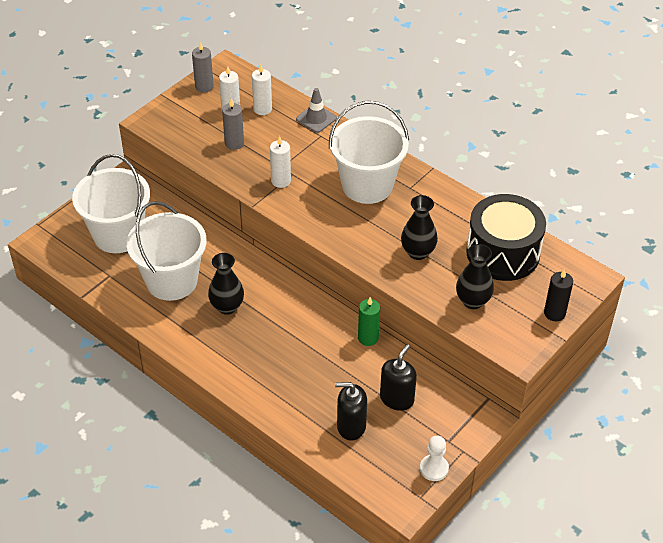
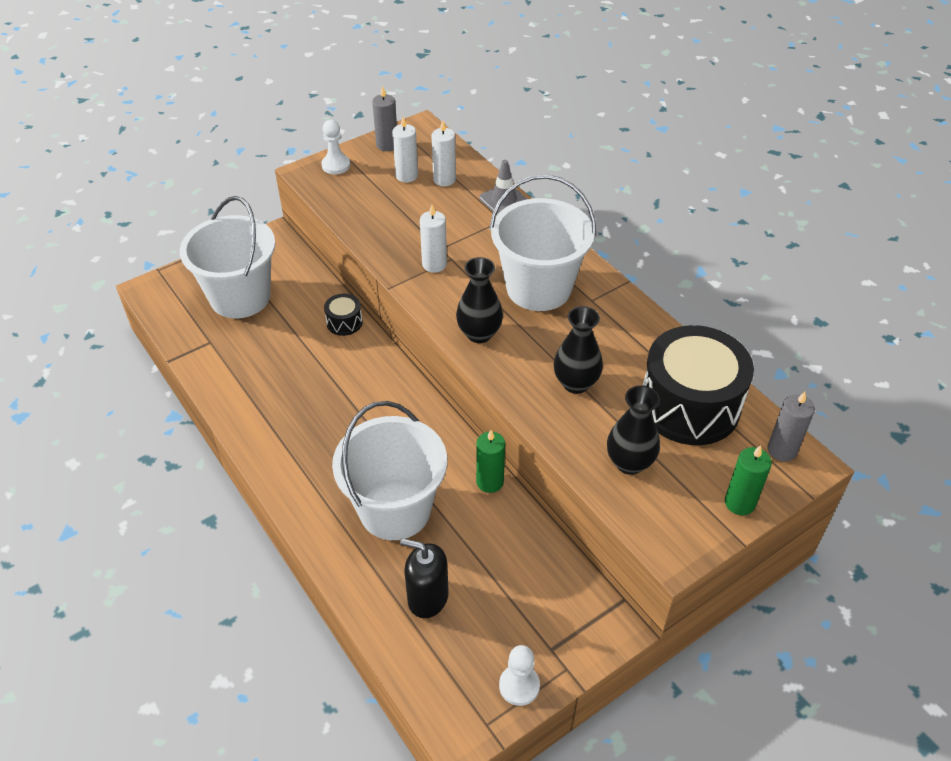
camera: 15 degrees right, 0 degrees up
white bucket [126,201,207,301] -> white bucket moved to [332,401,447,540]
black vase [208,253,244,315] -> black vase moved to [456,257,503,343]
grey candle [222,98,244,150] -> grey candle moved to [768,392,815,462]
black soap dispenser [380,344,417,411] -> none
black candle [544,269,573,321] -> green candle [725,445,772,515]
none -> white pawn [321,120,350,174]
none -> black drum [324,294,363,336]

